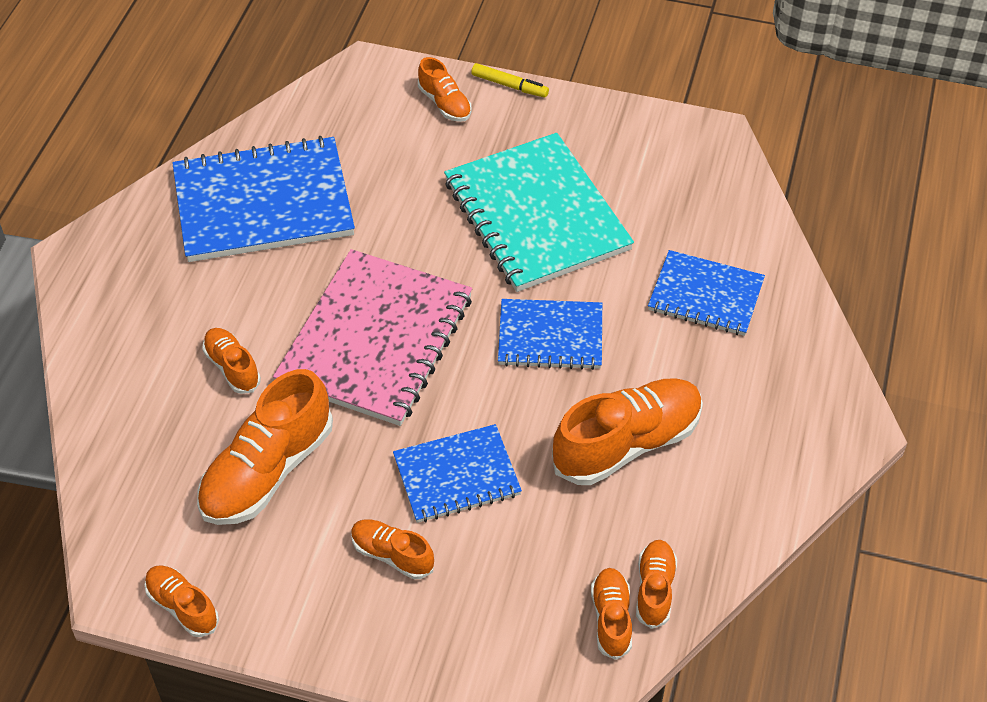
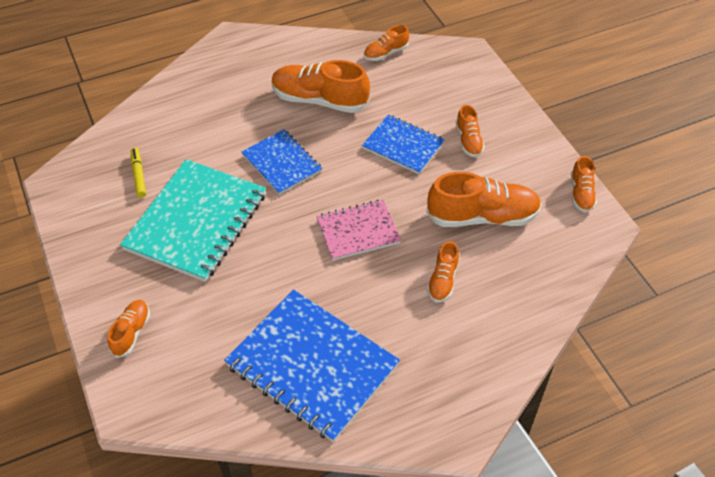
camera: 130 degrees left, 0 degrees up
pink notebook [273,249,472,426] -> pink notebook [316,199,401,261], size x0.58
yellow marker [471,63,549,98] -> yellow marker moved to [131,148,146,198]
orange shoe [591,568,632,660] -> none
blue notebook [648,250,765,336] -> none

